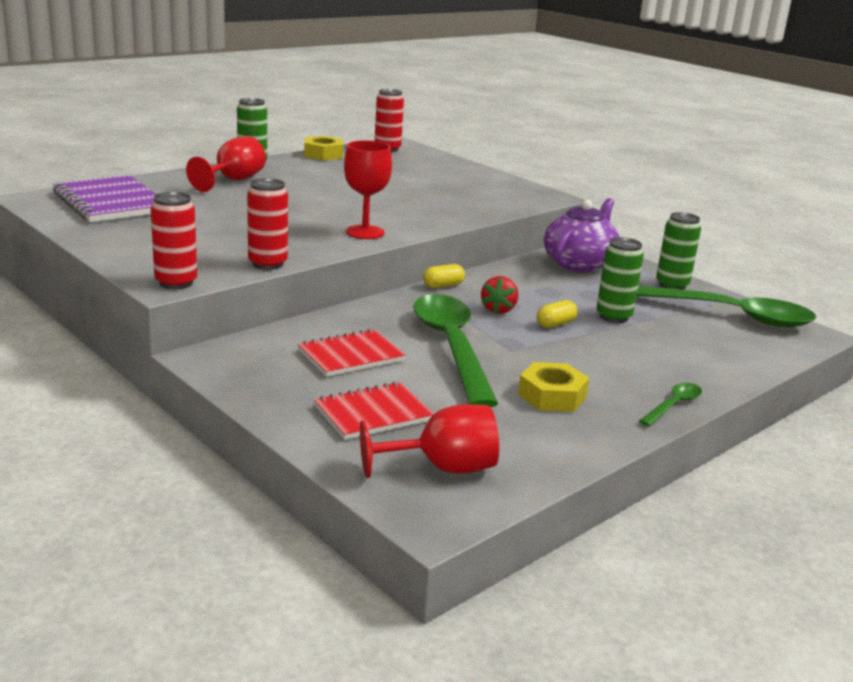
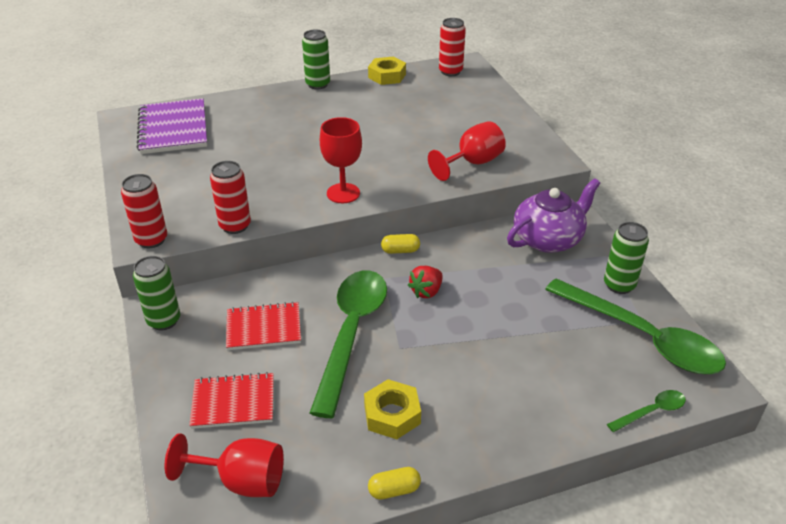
camera: 25 degrees right, 15 degrees up
red goblet [186,136,266,192] -> red goblet moved to [428,121,506,181]
yellow capsule [537,300,578,328] -> yellow capsule moved to [368,467,421,500]
green can [596,237,644,323] -> green can moved to [133,256,180,330]
green spoon [639,383,702,426] -> green spoon moved to [607,390,686,432]

